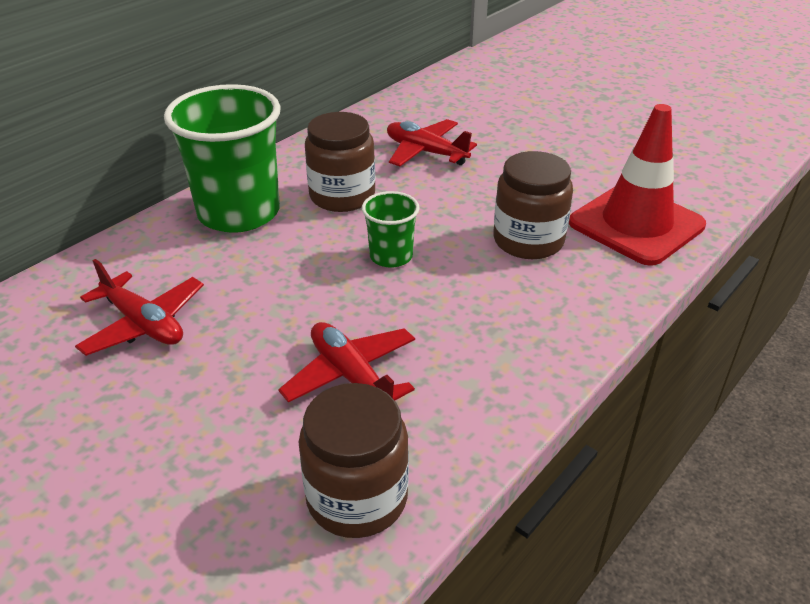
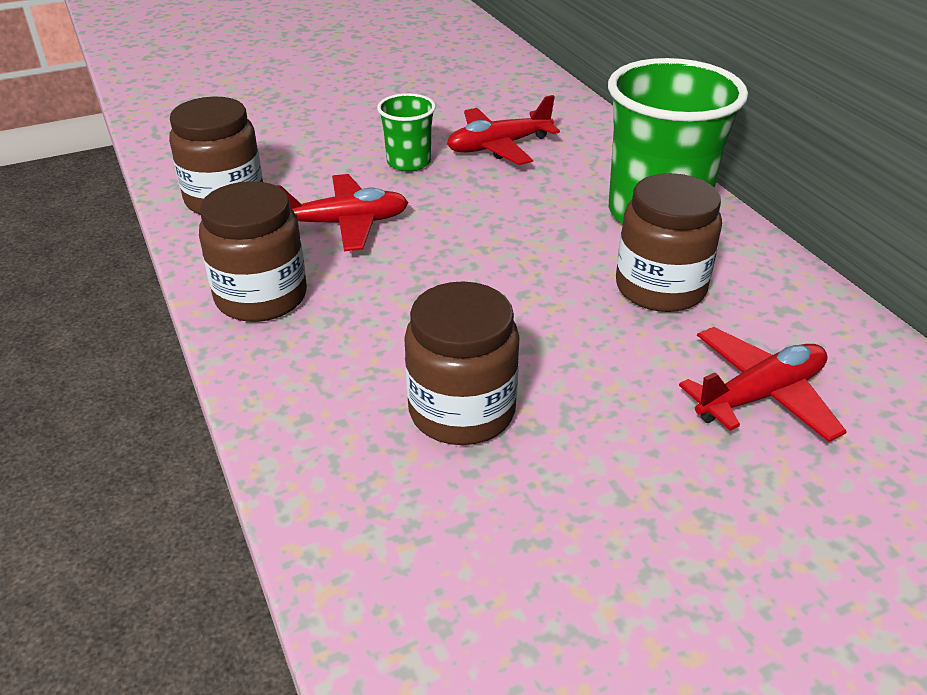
camera: 115 degrees right, 0 degrees up
green cup [362,191,420,268] -> green cup moved to [377,93,436,172]
red traffic cone [569,104,706,266] -> none
none -> brown jar [199,181,307,322]

